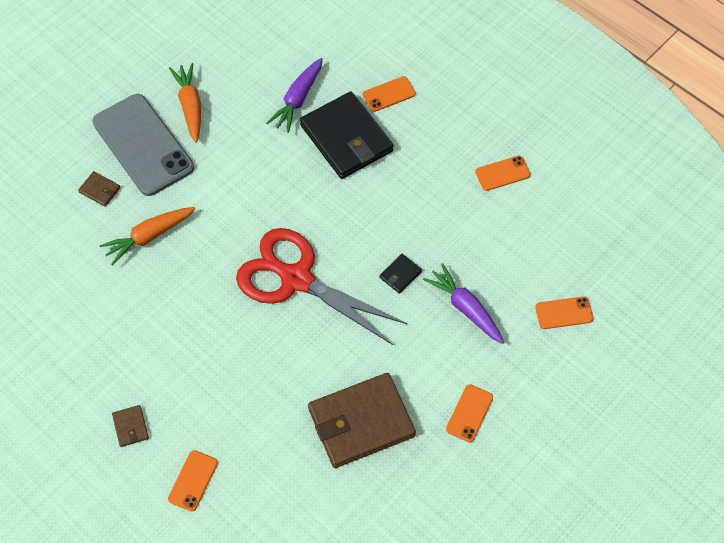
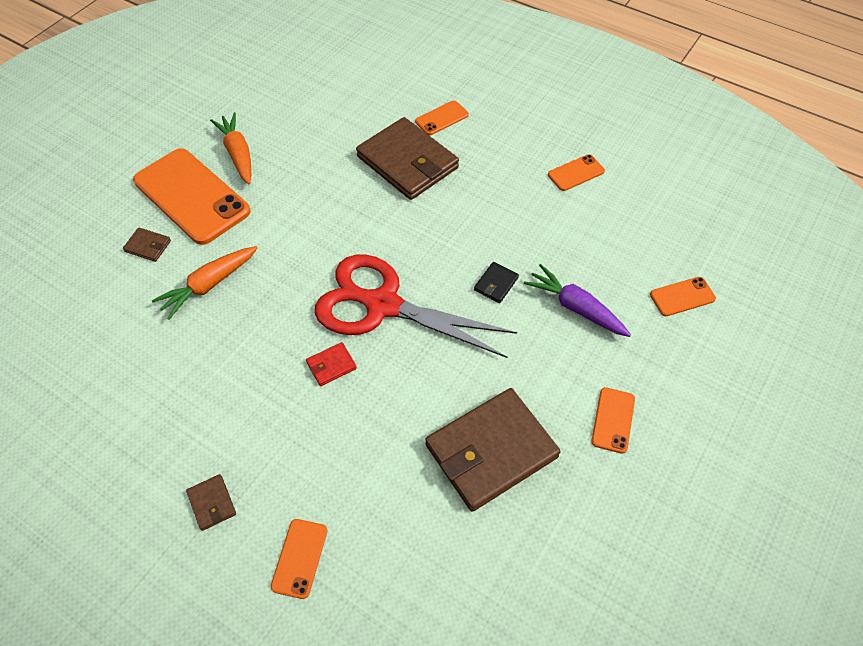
camera: 10 degrees left, 5 degrees down
grey phone [92,94,194,196] -> orange phone [133,148,251,245]
purple carrot [266,58,323,133] -> none
black wallet [300,91,394,179] -> brown wallet [356,117,459,200]
none -> red wallet [306,342,357,386]

